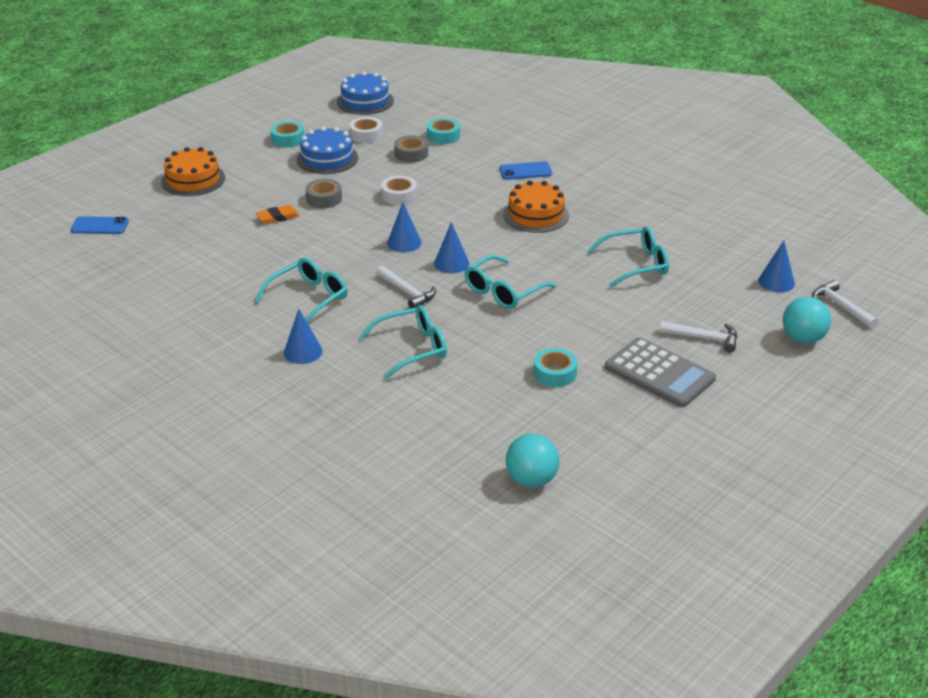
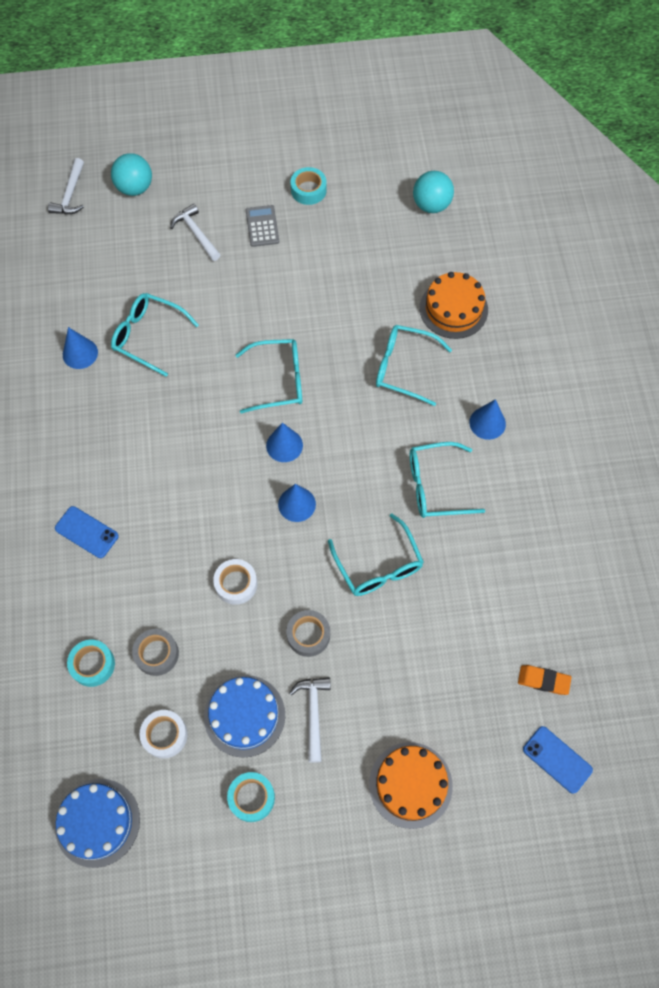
camera: 140 degrees left, 30 degrees up
orange eraser [256,205,300,224] -> orange eraser moved to [518,665,572,695]
white hammer [376,266,436,308] -> white hammer moved to [289,677,331,763]
orange cake [503,180,569,233] -> orange cake moved to [420,272,488,339]
turquoise tape [534,348,577,387] -> turquoise tape moved to [291,167,327,205]
grey calculator [605,337,716,408] -> grey calculator [246,205,279,247], size x0.57
blue cone [758,241,795,293] -> blue cone moved to [63,327,98,369]
none -> turquoise glasses [328,513,424,596]

